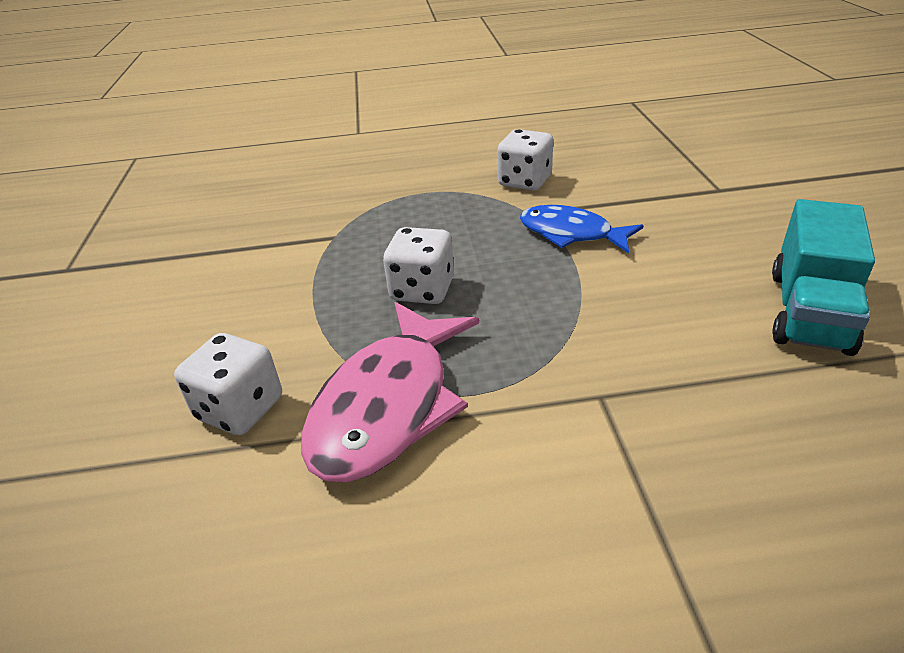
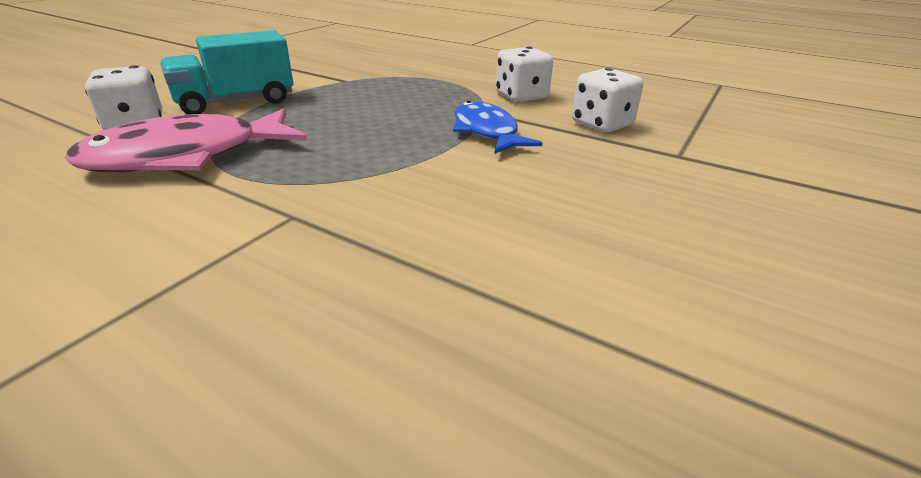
camera: 35 degrees right, 5 degrees down
white dice [383,227,454,304] -> white dice moved to [572,68,643,133]
turquoise truck [772,199,875,356] -> turquoise truck moved to [160,30,293,115]

